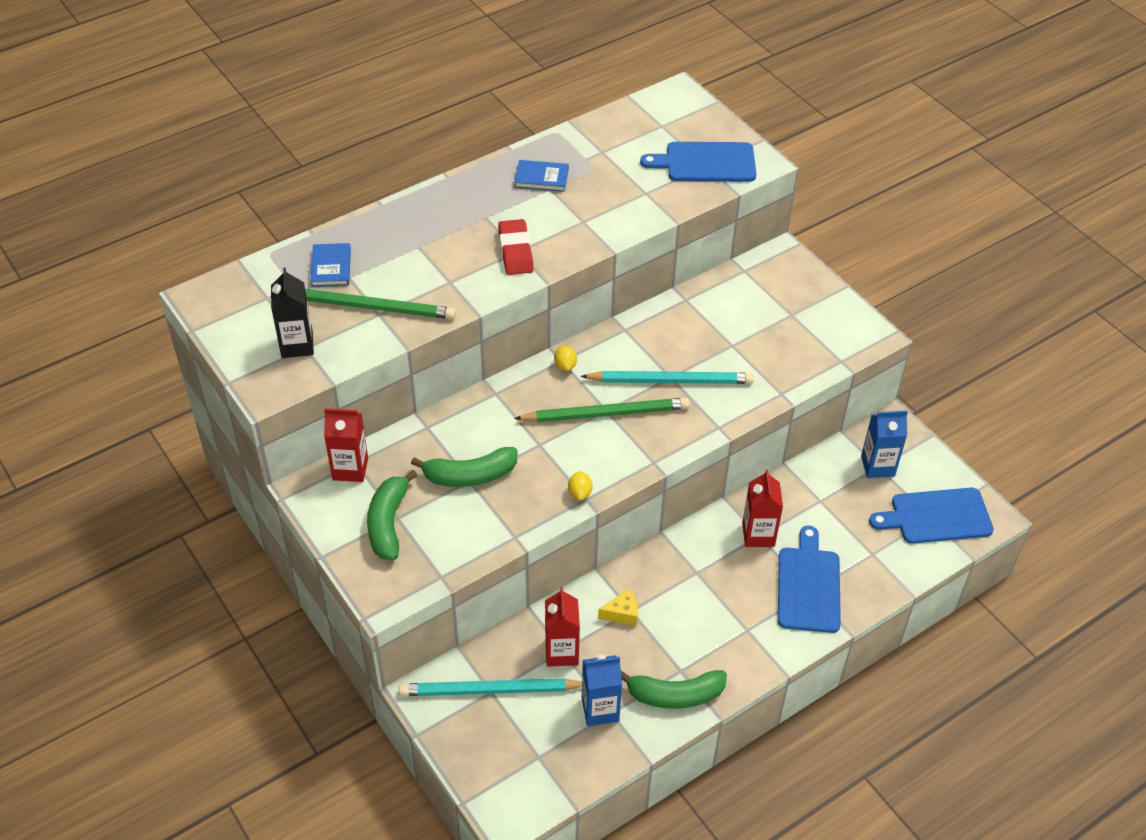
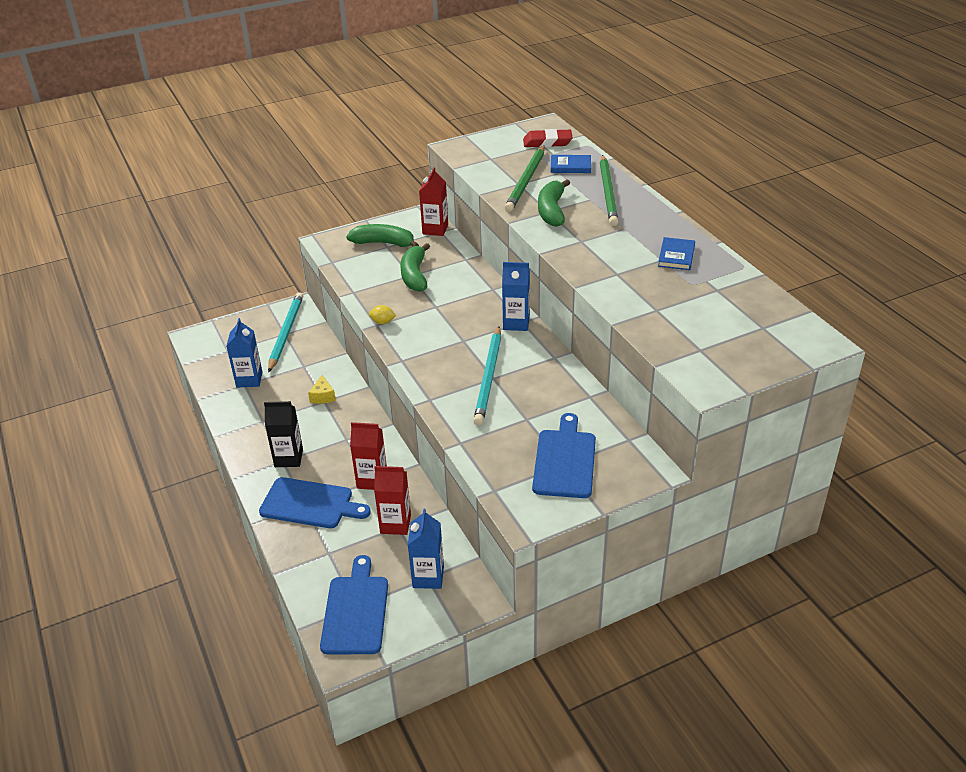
camera: 100 degrees right, 10 degrees down
black carton [271,268,314,358] -> black carton moved to [264,401,303,467]
red eraser [498,219,534,275] -> red eraser moved to [523,129,573,147]
green pencil [514,398,690,422] -> green pencil moved to [600,155,619,226]
red carton [545,587,580,667] -> red carton moved to [374,466,411,535]
yellow lemon [554,345,577,371] -> blue carton [502,262,530,331]
green banana [621,670,727,709] -> green banana moved to [538,179,570,227]
blue cutting board [640,142,756,182] -> blue cutting board moved to [532,413,596,498]

